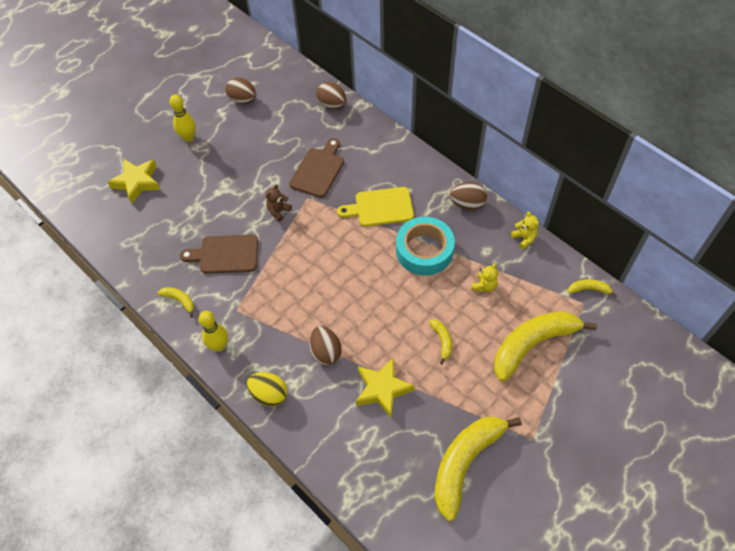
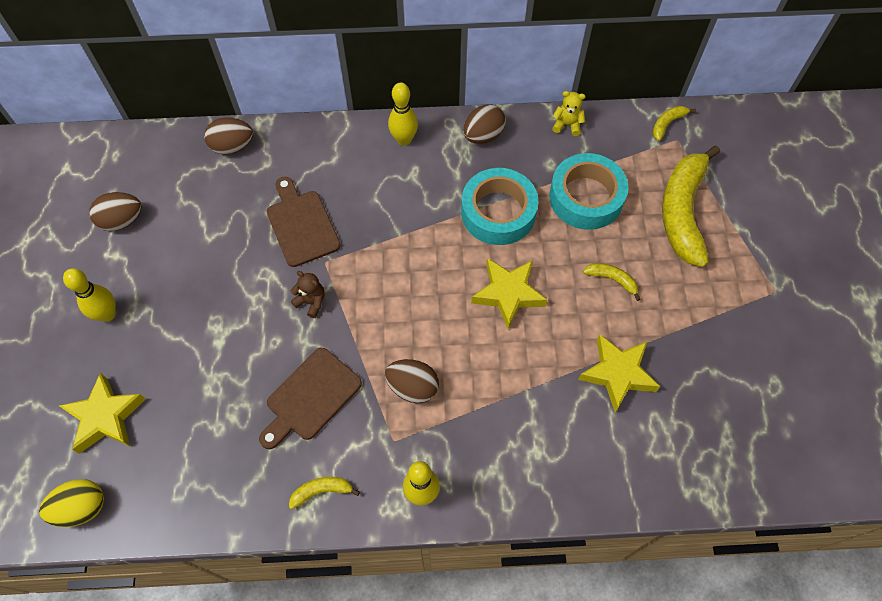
camera: 50 degrees left, 5 degrees up
yellow egg [247,372,287,407] -> yellow egg moved to [39,479,104,527]
brown teddy bear [266,184,292,222] -> brown teddy bear turned 135 degrees clockwise [291,271,325,318]
brown egg [309,326,342,366] -> brown egg moved to [385,359,439,403]
yellow cutting board [337,187,414,227] -> none
yellow banana [435,416,522,521] -> none
yellow teddy bear [471,263,498,292] -> turquoise tape [549,153,628,230]
none -> yellow bowling pin [388,82,418,146]
none -> yellow star [471,258,548,329]

